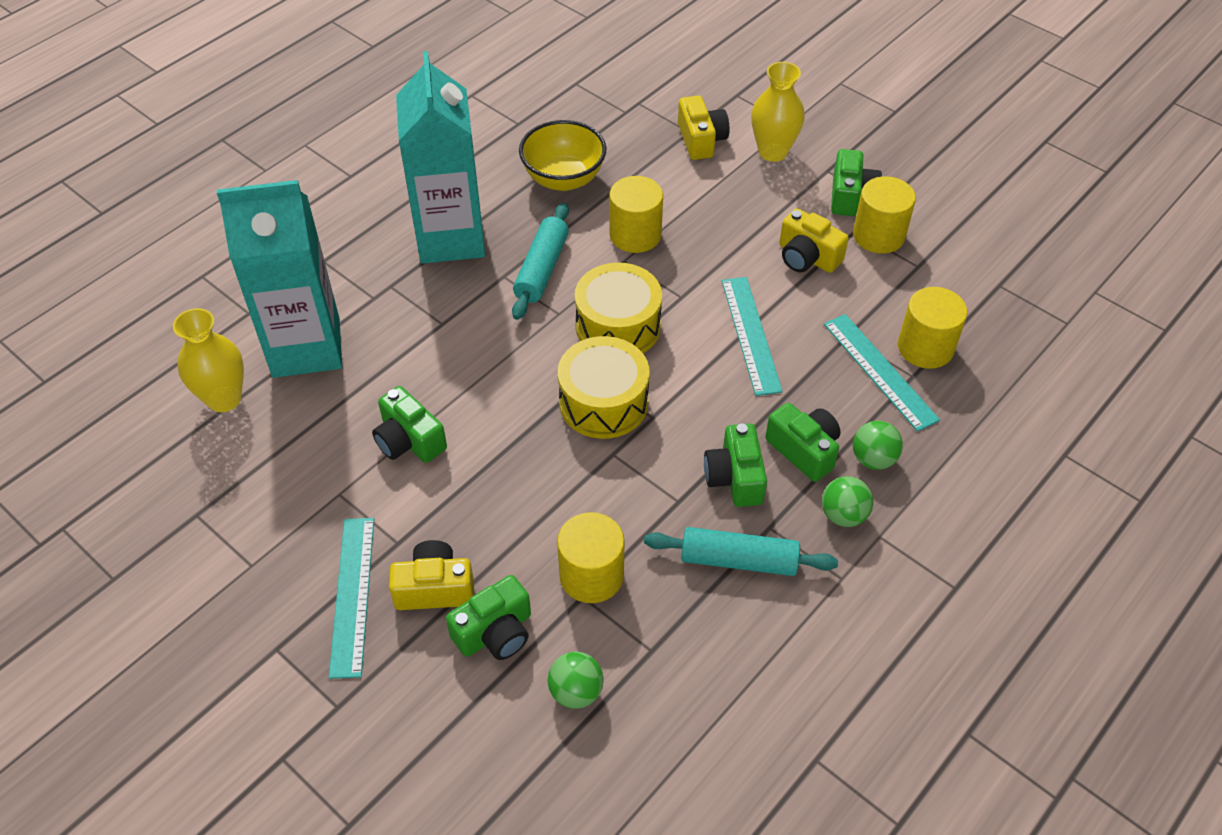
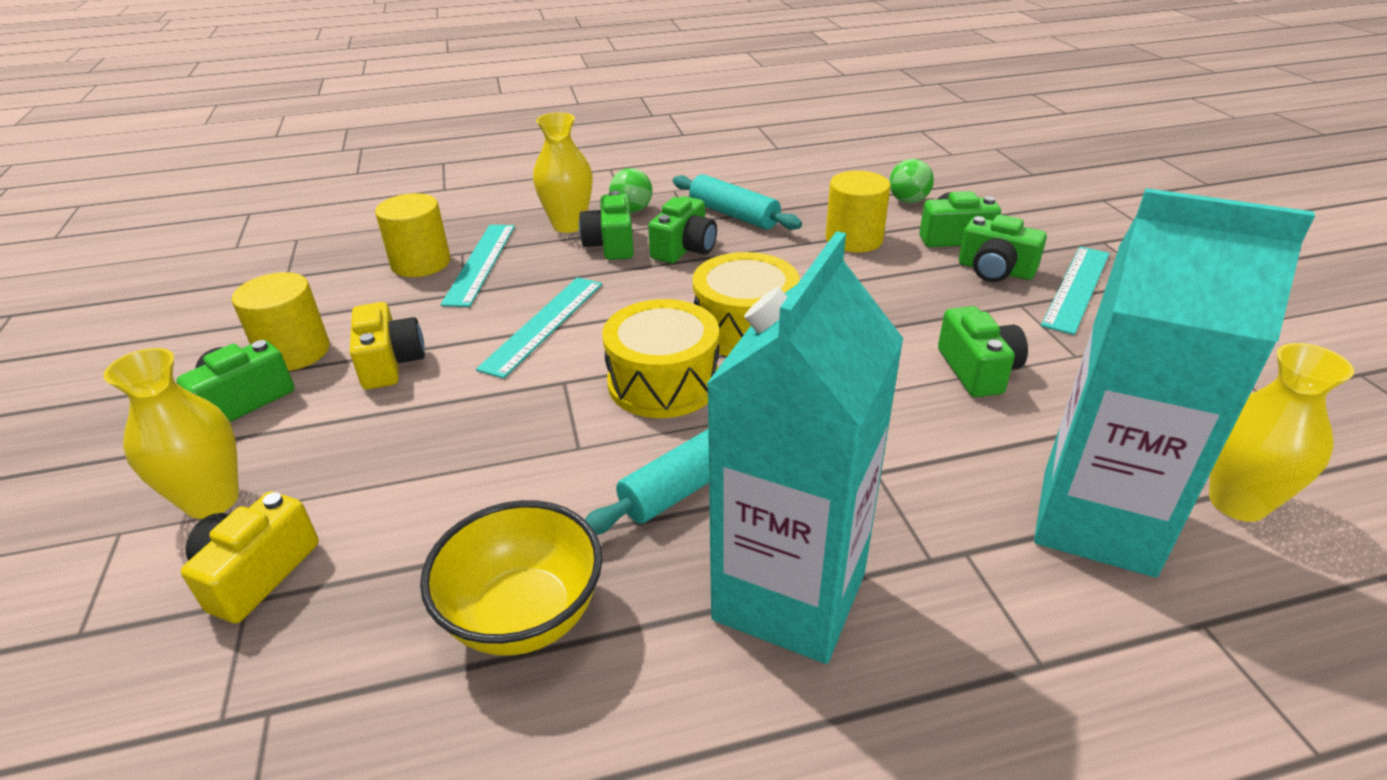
camera: 145 degrees left, 15 degrees down
yellow camera [389,540,474,610] -> green camera [959,215,1047,282]
yellow cylinder [609,176,663,253] -> none
green ball [853,421,903,470] -> yellow vase [533,112,593,233]

